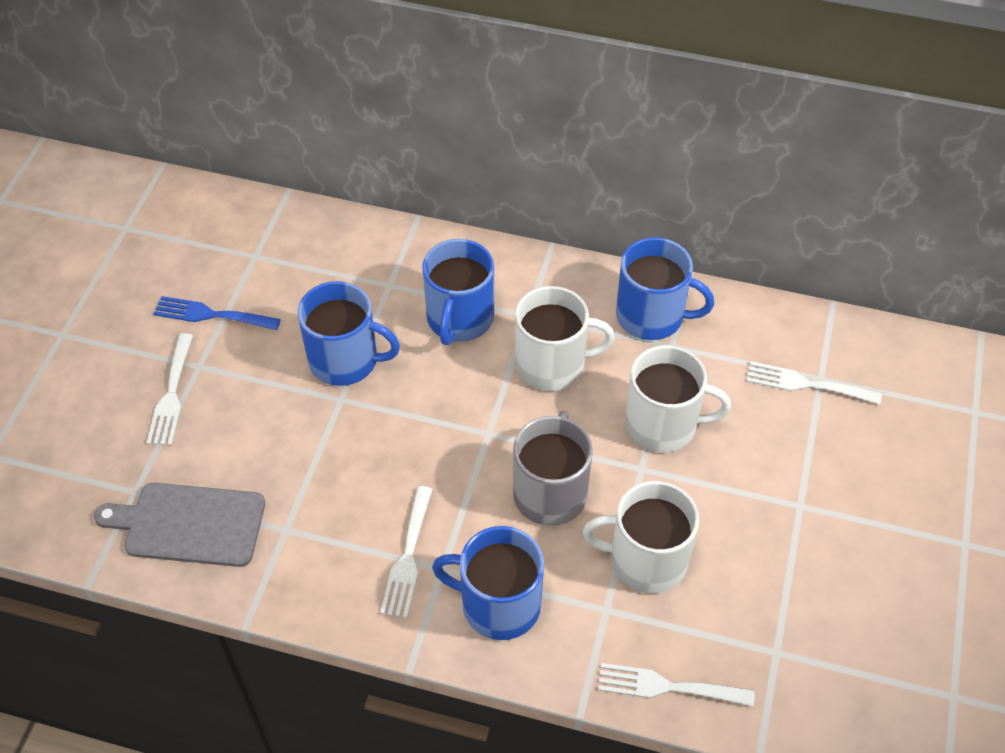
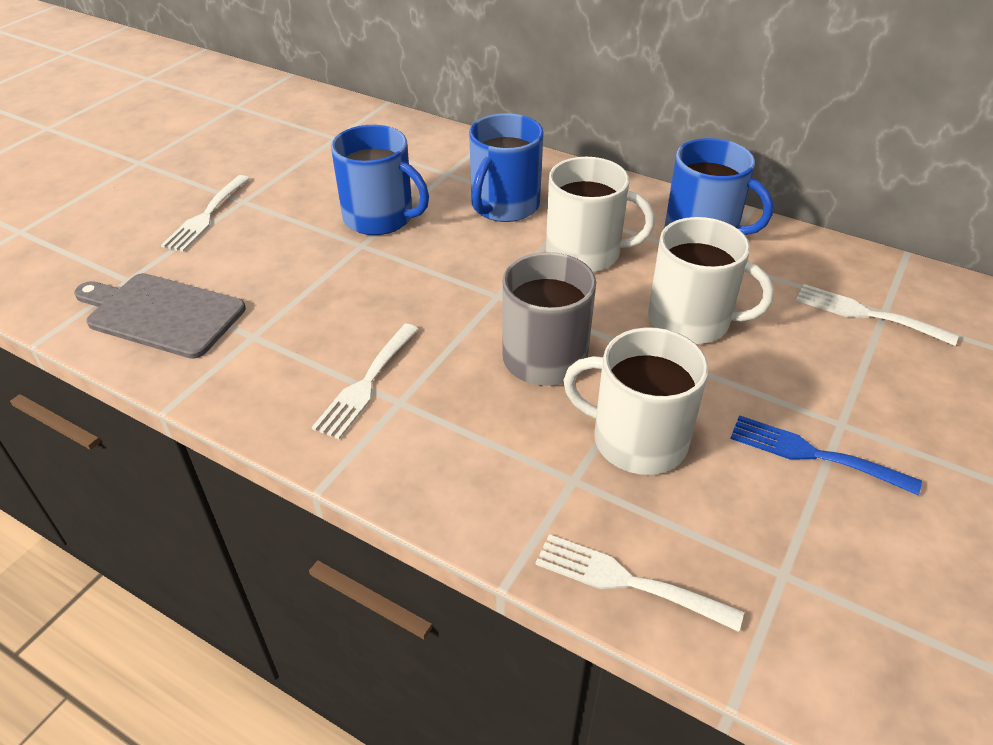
camera: 15 degrees right, 10 degrees down
blue fork [154,296,281,330] -> blue fork moved to [730,415,922,495]
blue mug [432,526,544,640] -> none

